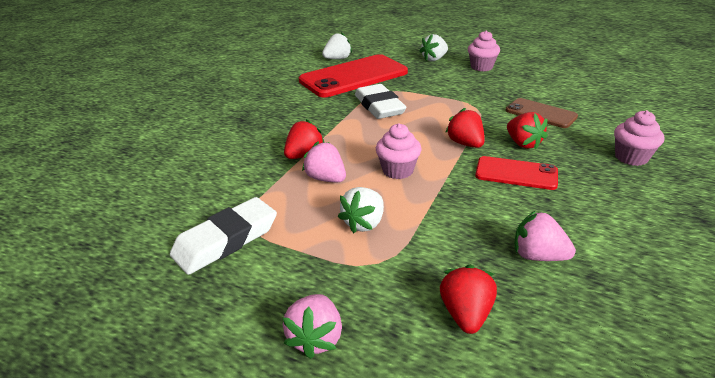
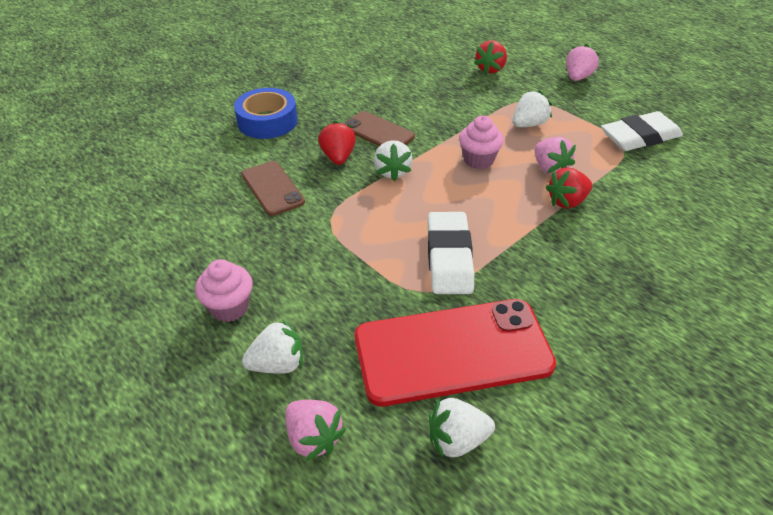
camera: 160 degrees left, 10 degrees up
red strawberry [445,108,485,148] -> white strawberry [374,140,413,181]
red phone [475,156,558,190] -> brown phone [343,111,415,146]
pink strawberry [515,211,576,261] -> pink strawberry moved to [285,400,346,461]
pink cupcake [614,110,664,166] -> blue tape [234,88,298,139]

